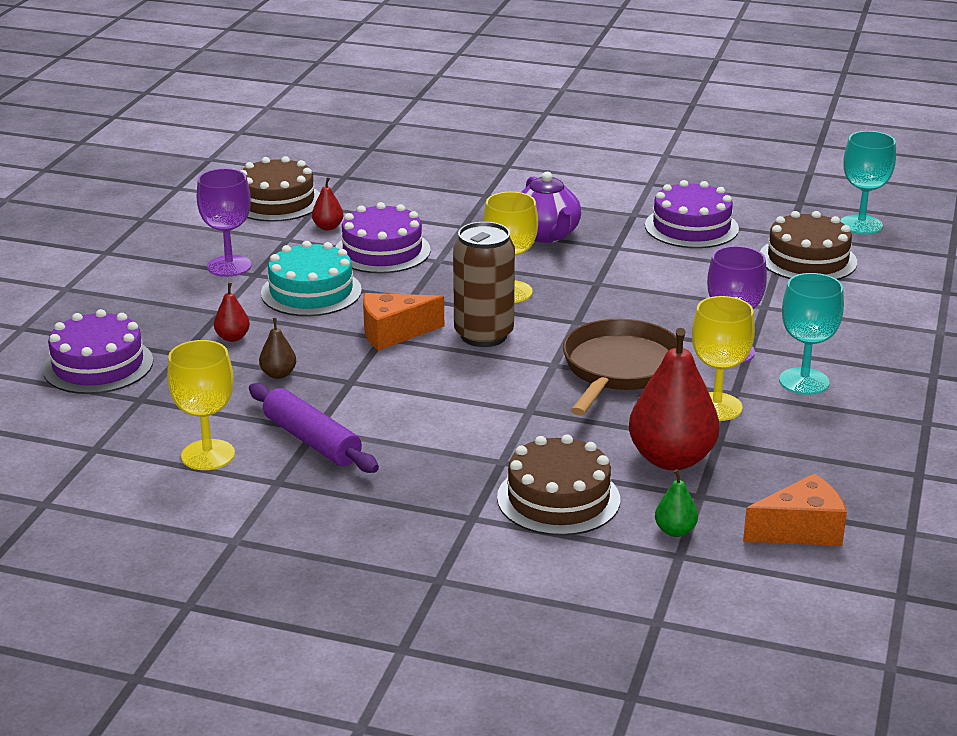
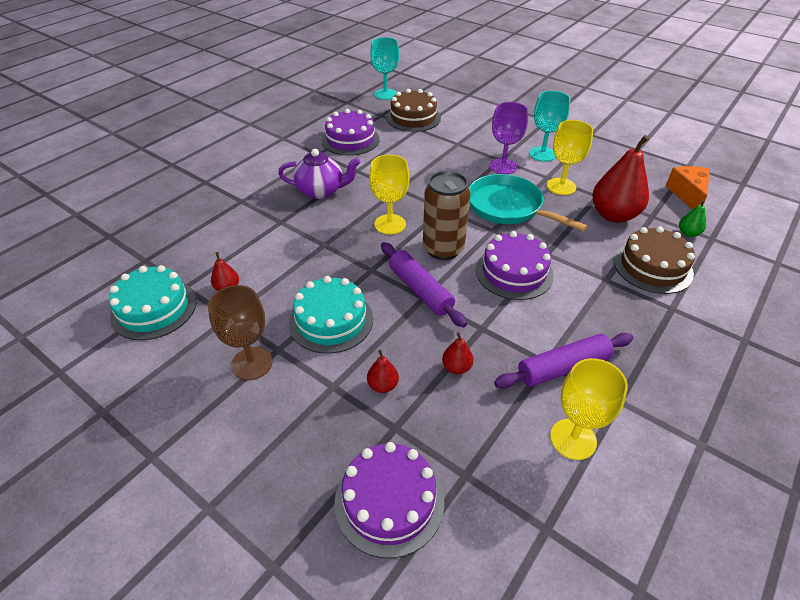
camera: 70 degrees left, 15 degrees up
purple goblet [197,168,252,277] -> brown goblet [208,285,273,380]
brown cake [240,156,320,222] -> turquoise cake [109,265,196,340]
brown pear [259,318,296,379] -> red pear [442,332,473,374]
purple cake [336,202,431,273] -> purple cake moved to [476,231,554,300]
orange cheese [363,293,444,351] -> purple rolling pin [381,242,467,328]
brown pan [563,319,677,416] -> turquoise pan [469,174,587,231]

